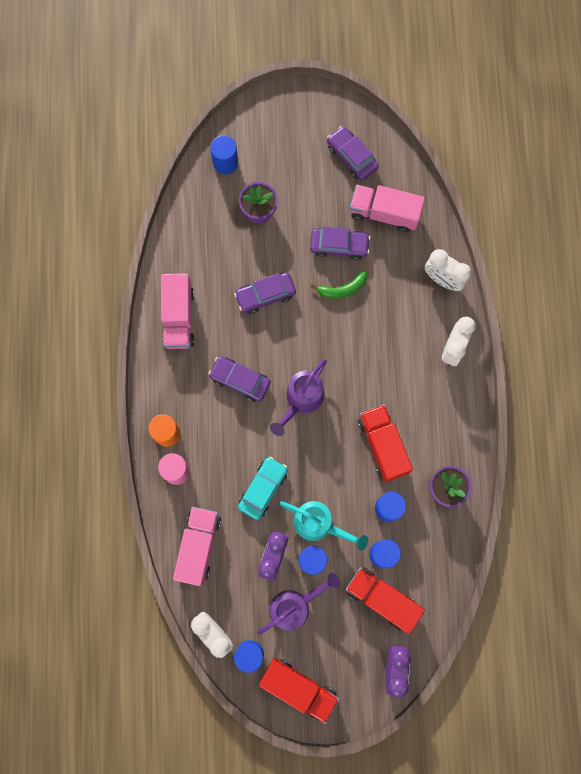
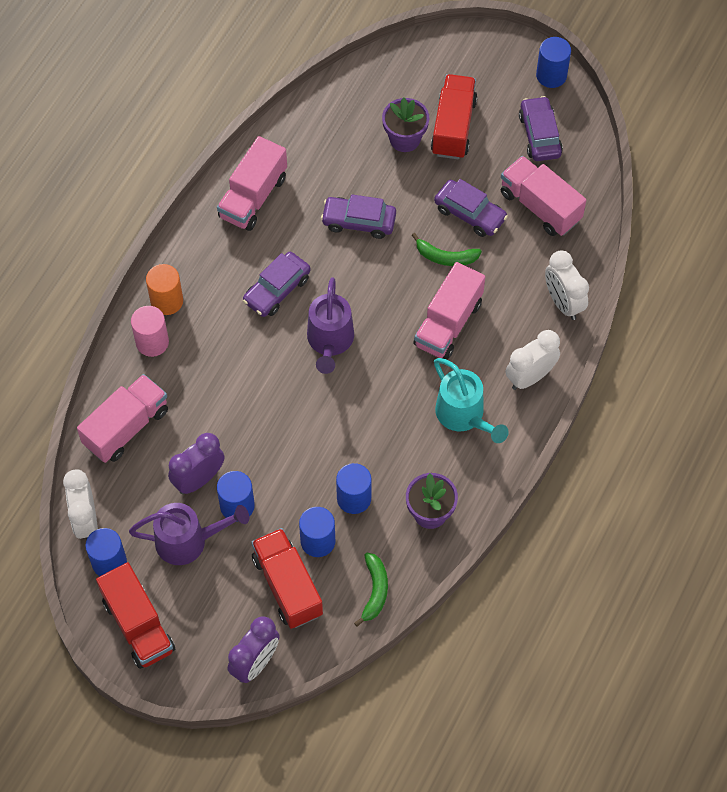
camera: 30 degrees right, 15 degrees down
purple car [208,356,271,402] -> purple car turned 105 degrees counterclockwise [243,252,311,317]
blue cylinder [210,135,238,174] -> blue cylinder moved to [536,37,571,88]
turquoise car [238,457,288,520] -> none
purple watering can [270,359,327,436] -> purple watering can turned 60 degrees counterclockwise [307,277,354,374]
turquoise watering can [280,501,368,551] -> turquoise watering can moved to [434,358,509,443]
red truck [358,404,413,482] -> red truck moved to [431,74,478,159]
none -> green banana [354,553,388,627]
none -> pink truck [413,262,485,360]

